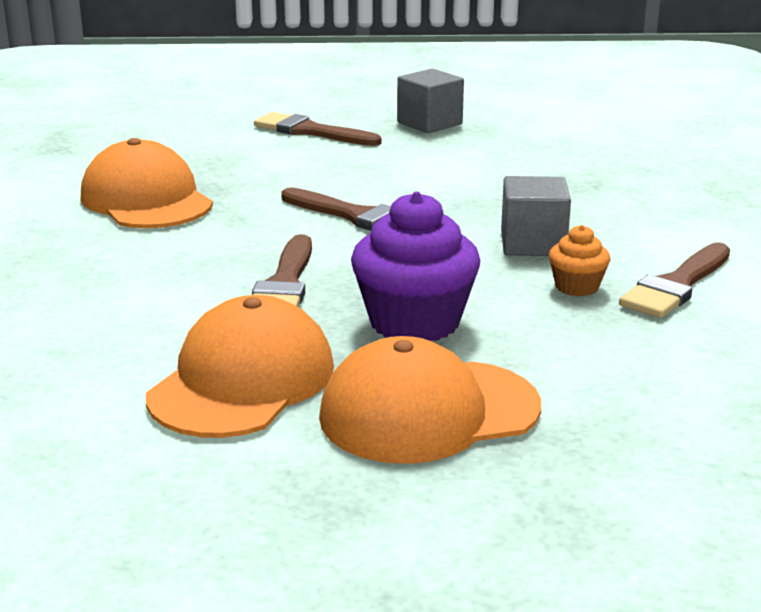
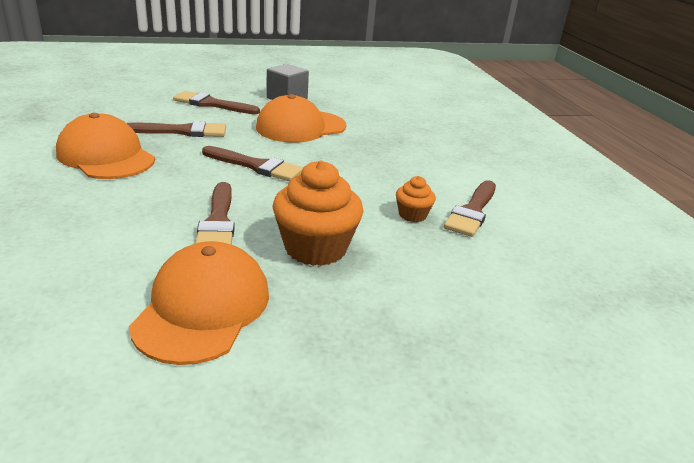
camera: 15 degrees left, 5 degrees up
orange cap [319,336,541,464] -> orange cap moved to [256,94,346,143]
purple cupcake [351,191,480,341] -> orange cupcake [273,161,363,266]
grey cube [501,176,571,256] -> none
none -> brown brush [127,121,226,137]

